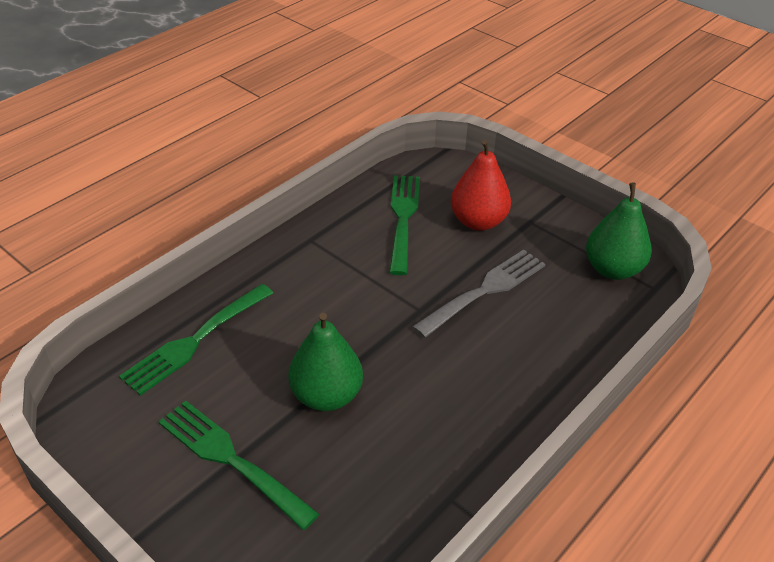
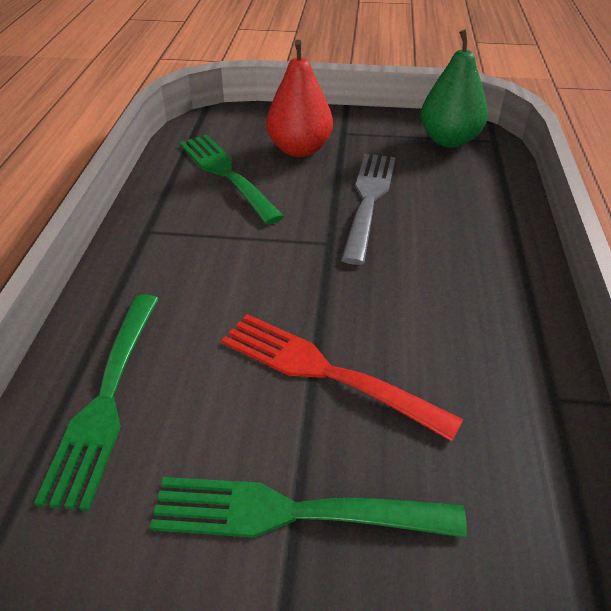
camera: 35 degrees left, 0 degrees up
green pear [288,313,363,411] -> red fork [221,314,464,441]

